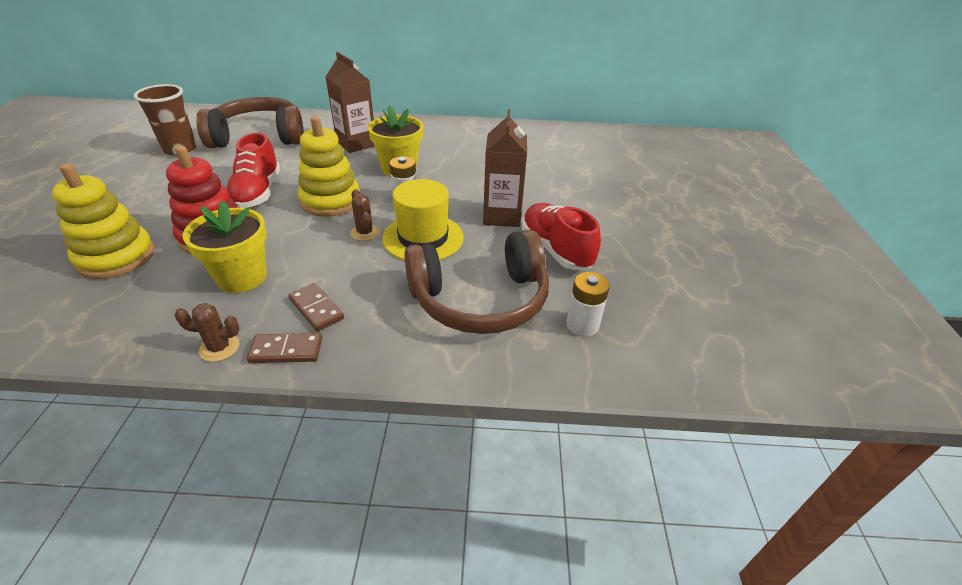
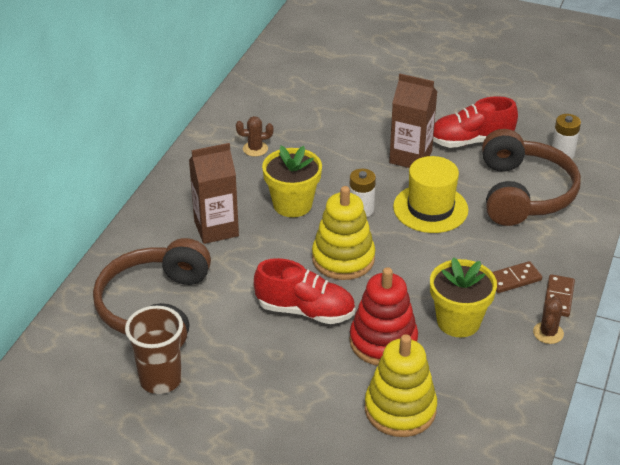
camera: 70 degrees left, 0 degrees up
brown cactus [350,189,380,241] -> brown cactus moved to [236,116,273,157]

